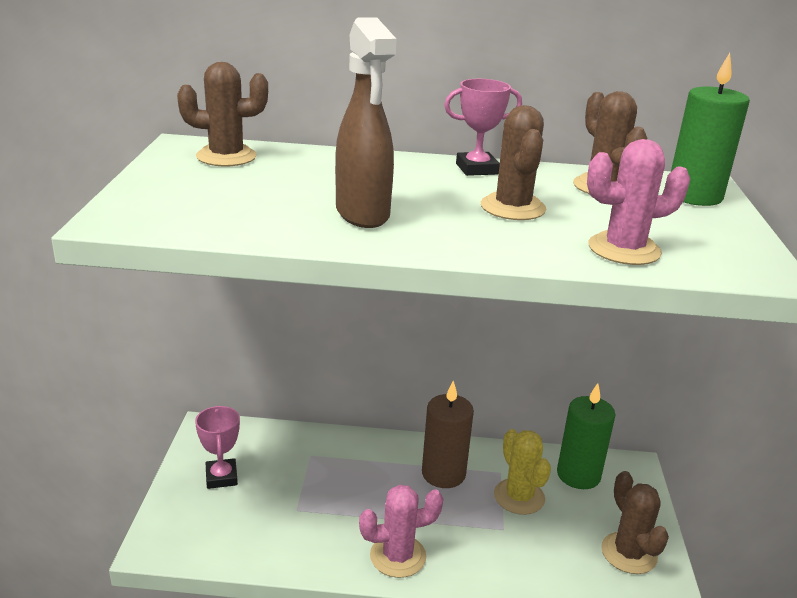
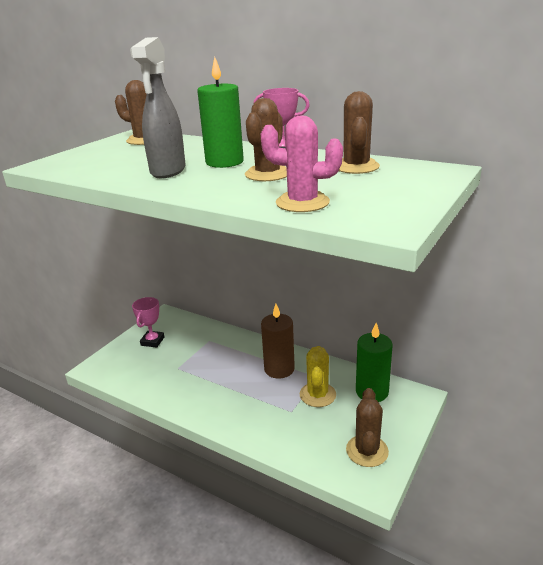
camera: 30 degrees right, 0 degrees up
brown spray bottle [335,17,397,228] -> grey spray bottle [130,37,186,178]
pink cactus [359,485,443,578] -> none
green candle [671,53,750,206] -> green candle moved to [197,57,244,168]

